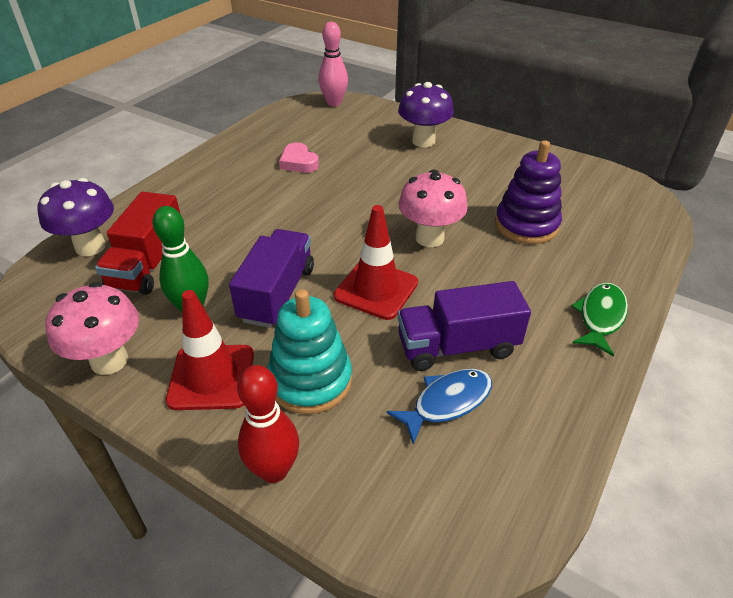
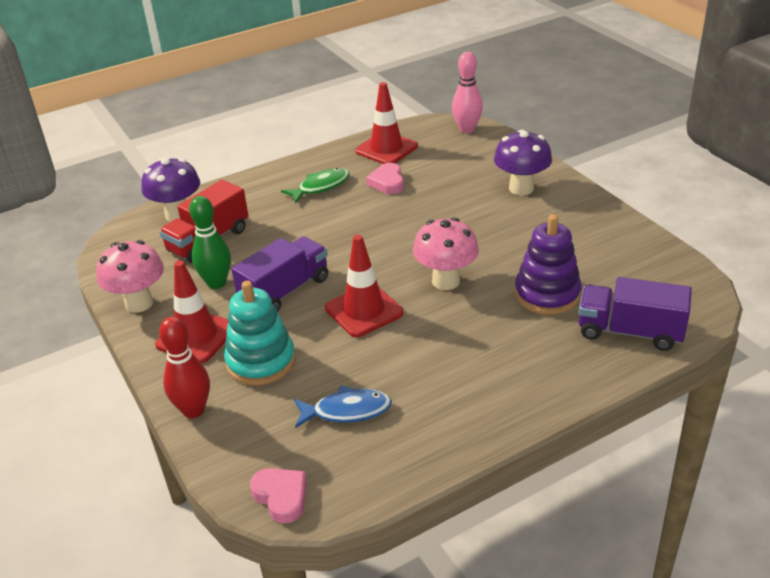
camera: 30 degrees right, 5 degrees down
purple truck [398,281,531,371] -> purple truck moved to [579,277,692,351]
green fish [571,283,628,356] -> green fish moved to [281,168,350,204]
none -> pink heart [250,468,307,523]
none -> red traffic cone [355,82,418,164]

